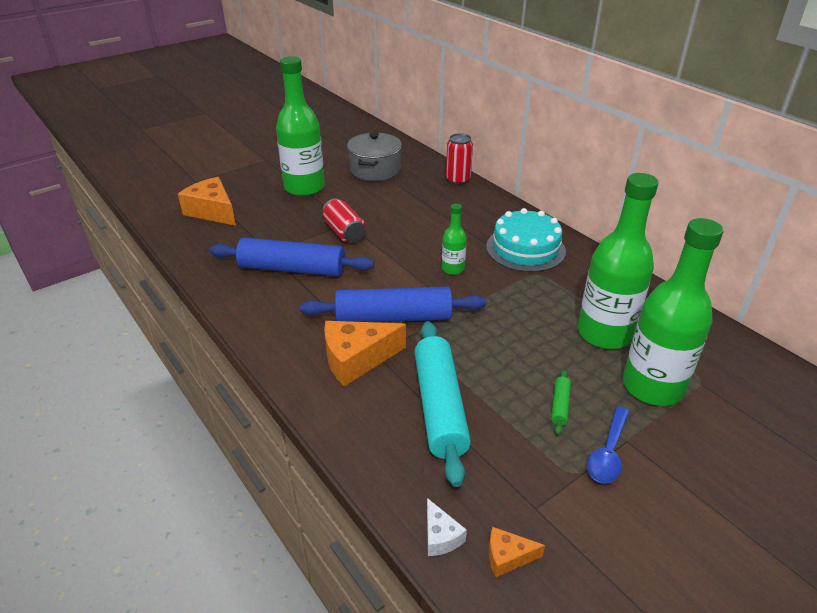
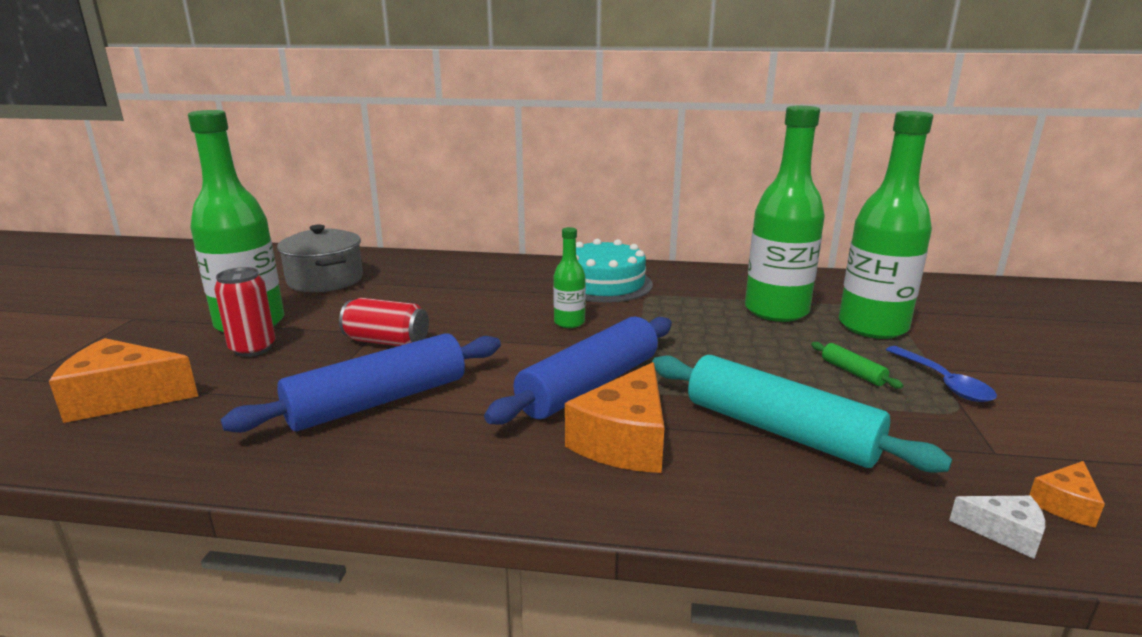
camera: 45 degrees left, 15 degrees down
red can [446,133,473,185] -> red can moved to [214,267,275,357]

